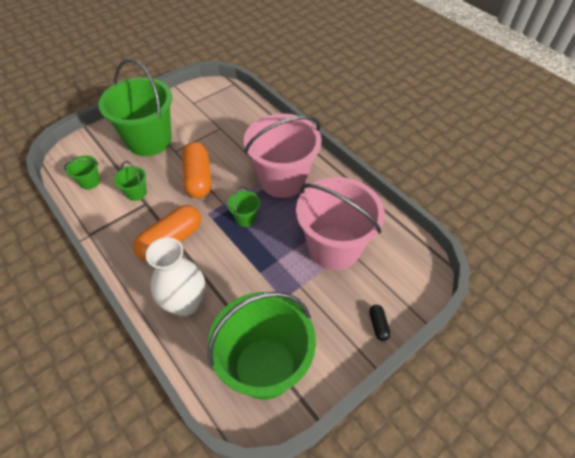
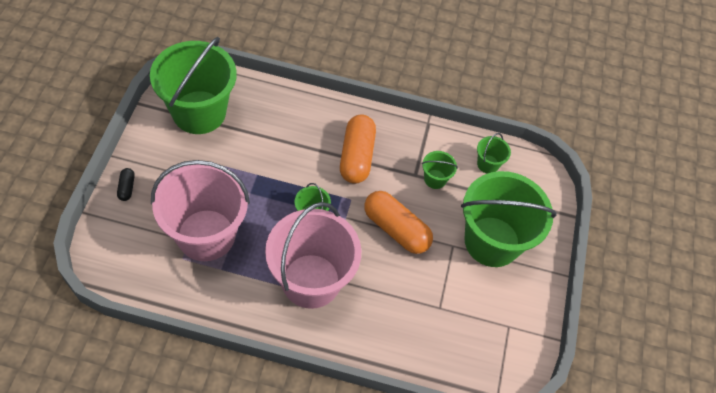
camera: 135 degrees right, 5 degrees up
white vase [146,237,205,316] -> none
black capsule [369,305,391,341] -> black capsule turned 45 degrees clockwise [117,168,135,201]

